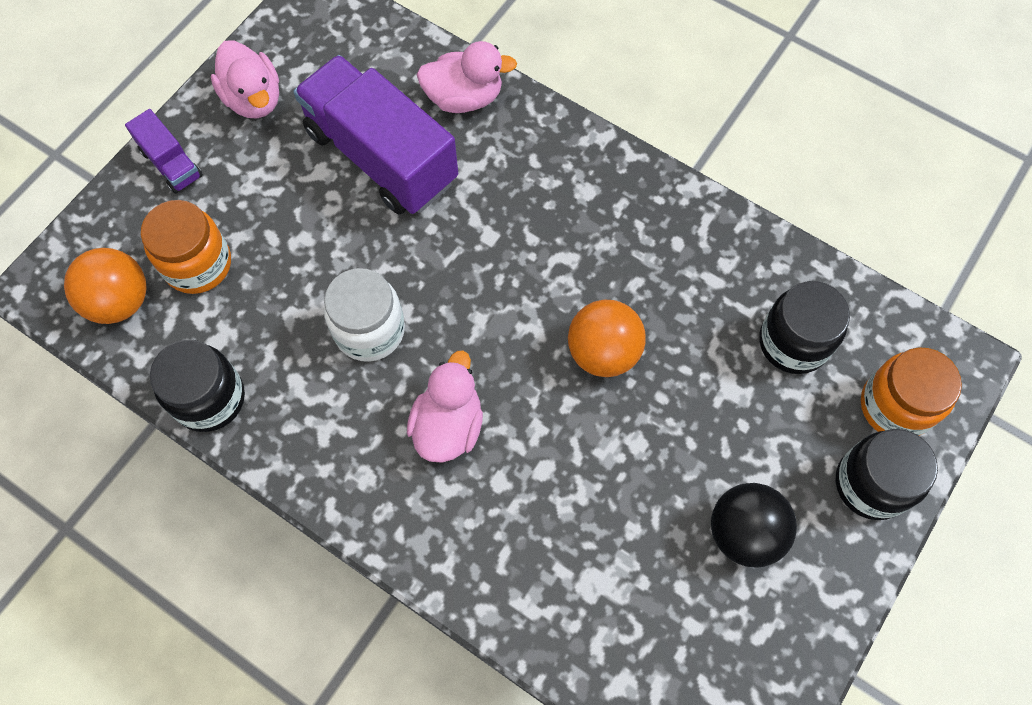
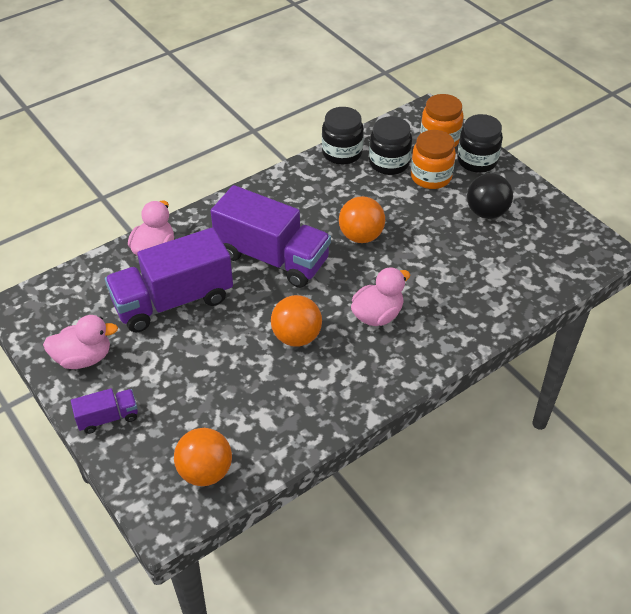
camera: 70 degrees left, 20 degrees down
orange jar [141,200,231,294] -> orange jar moved to [411,130,456,189]
black jar [150,340,245,432] -> black jar moved to [322,107,364,165]
white jar [324,268,405,362] -> orange ball [271,295,322,346]
pink duck [407,351,483,463] -> pink duck turned 105 degrees clockwise [351,267,411,326]
none -> purple truck [211,185,331,288]

